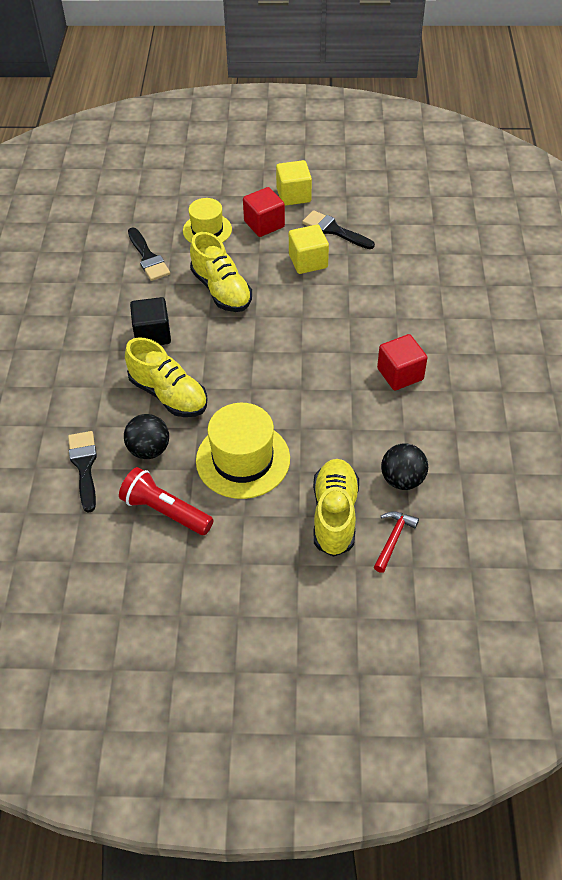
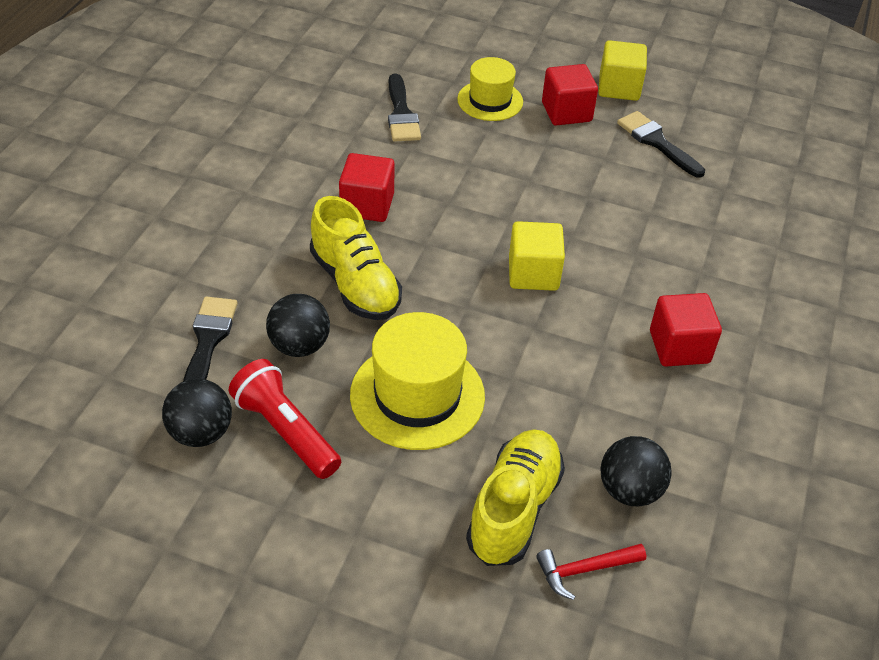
camera: 15 degrees right, 5 degrees down
black cube [130,297,171,345] -> red cube [339,153,395,222]
yellow shoe [190,232,252,312] -> none
yellow cube [289,225,329,274] -> yellow cube moved to [509,221,565,291]
red hammer [374,511,419,573] -> red hammer turned 150 degrees counterclockwise [536,544,646,600]
none -> black ball [162,379,232,447]

